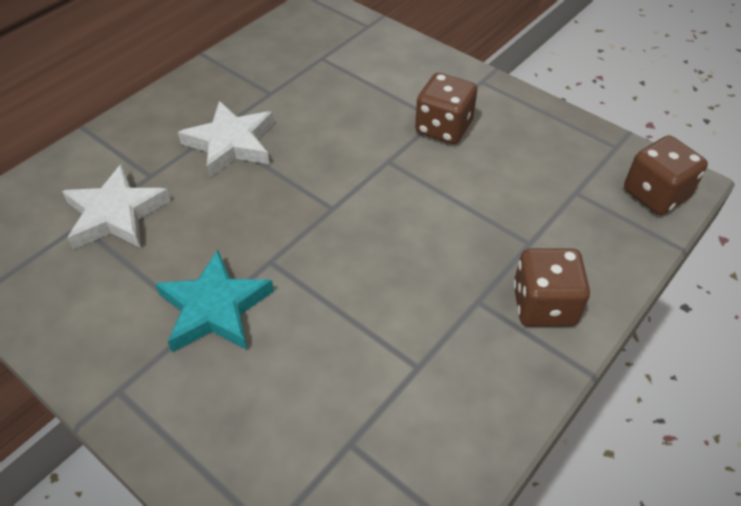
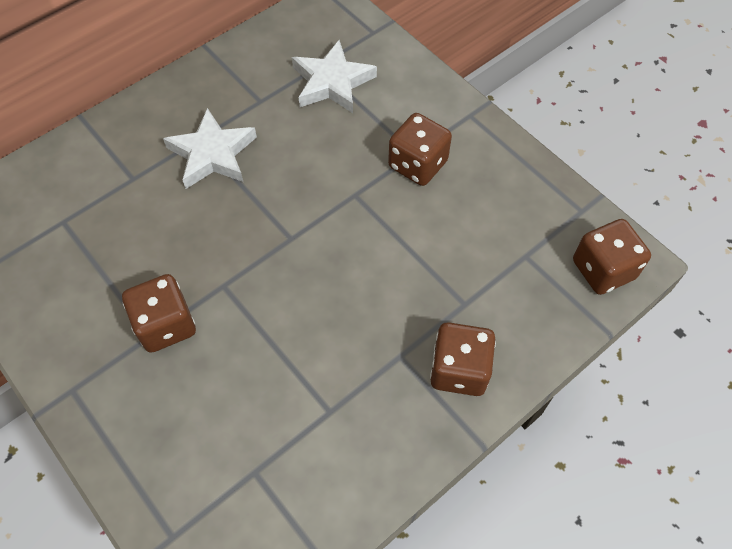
camera: 10 degrees right, 10 degrees up
white star [62,164,171,250] -> white star moved to [292,40,377,113]
turquoise star [155,249,274,352] -> brown dice [122,274,196,353]

